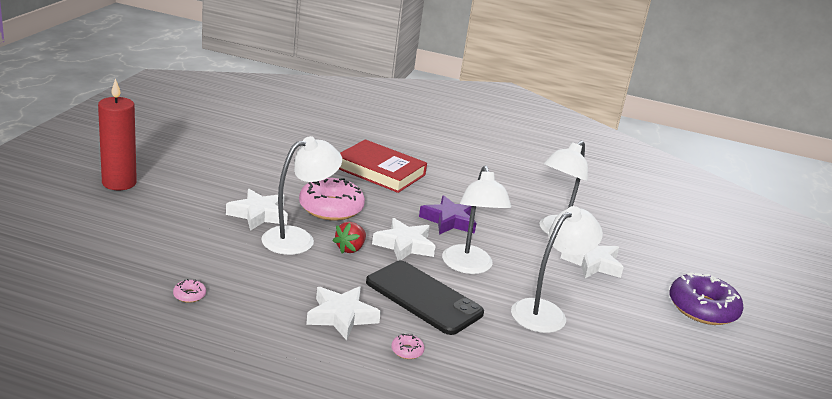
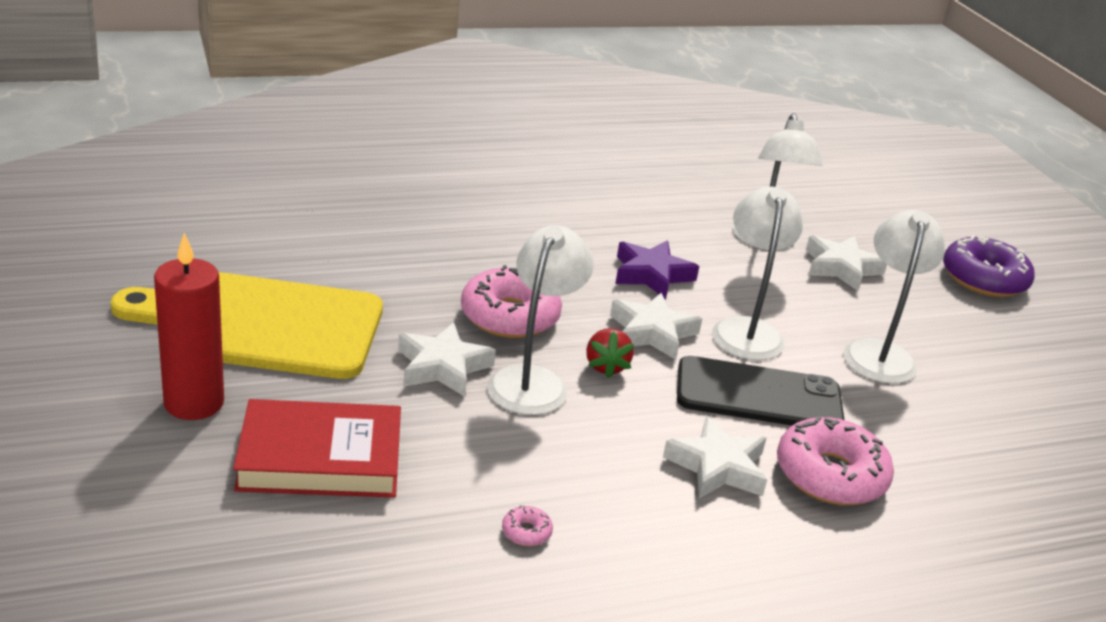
camera: 35 degrees left, 5 degrees up
red book [339,139,427,193] -> red book moved to [233,399,401,498]
pink donut [391,334,425,359] -> pink donut [777,416,894,505], size x2.50
white lamp [442,165,511,274] -> white lamp turned 135 degrees counterclockwise [712,186,803,360]
none -> yellow cutting board [111,272,383,379]

